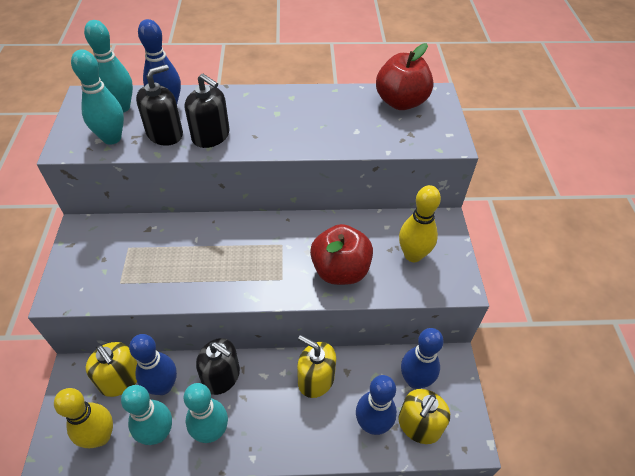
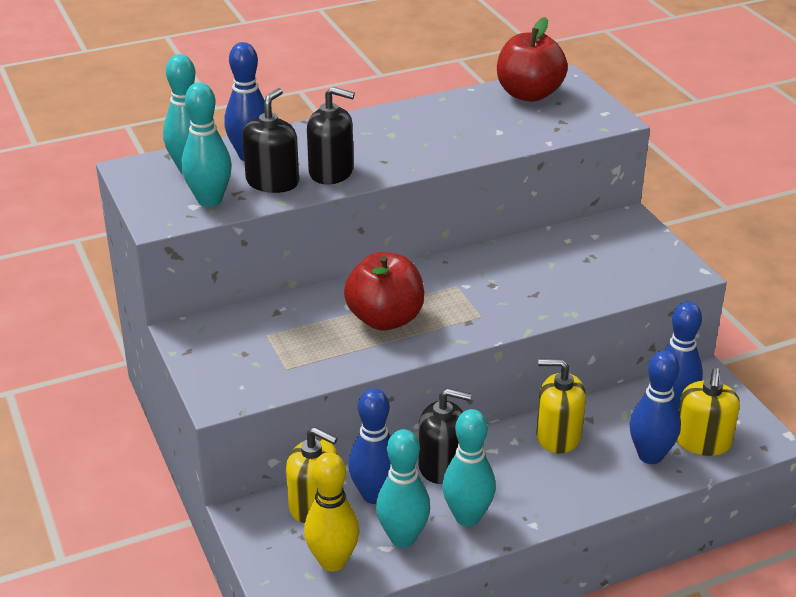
camera: 20 degrees left, 15 degrees down
red apple [310,224,373,285] -> red apple moved to [344,252,424,331]
yellow bowling pin [399,185,441,262] -> none

